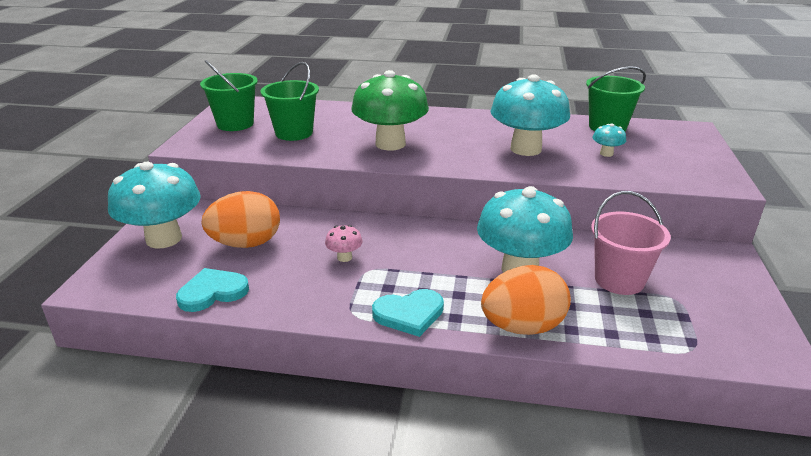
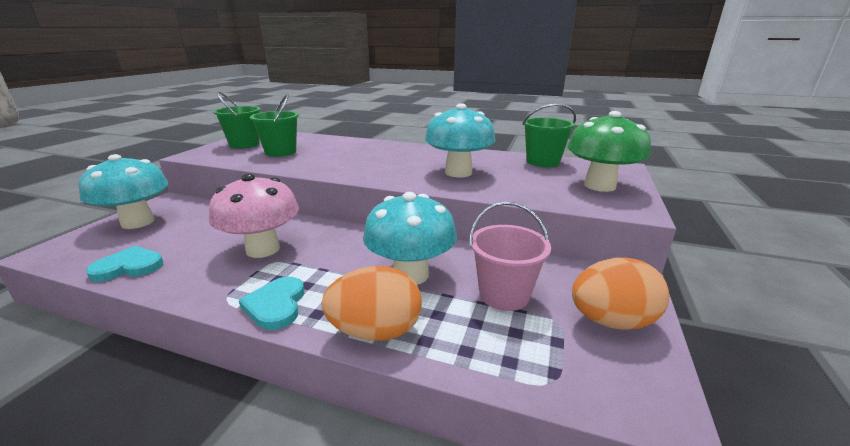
camera: 10 degrees right, 5 degrees down
orange egg [201,191,280,248] -> orange egg moved to [572,257,669,330]
pink mushroom [325,225,363,262] -> pink mushroom [209,173,299,258], size x2.40
green mushroom [351,70,429,150] -> green mushroom moved to [567,111,651,192]
turquoise heart [372,289,444,337] -> turquoise heart turned 90 degrees clockwise [239,277,304,330]
turquoise mushroom [593,124,626,157] -> none

